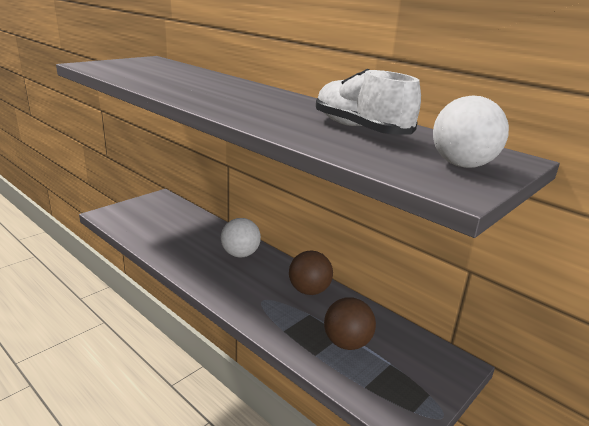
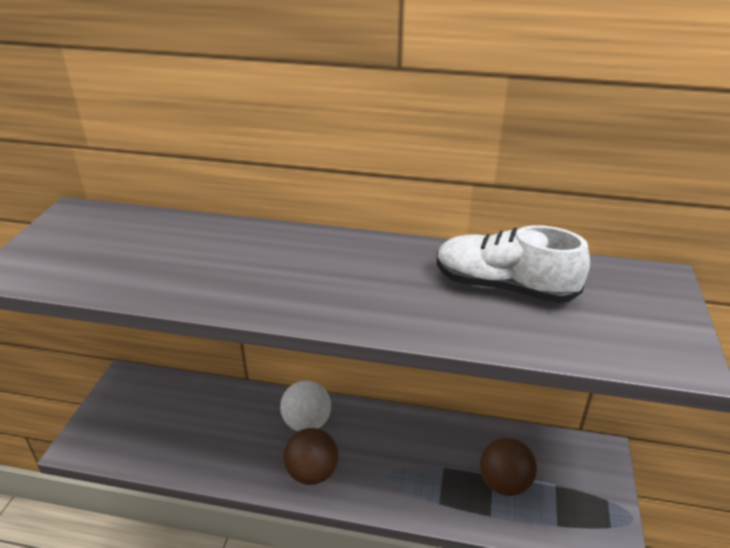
camera: 30 degrees left, 10 degrees up
brown ball [289,251,333,295] -> brown ball moved to [283,428,338,485]
white ball [433,96,509,168] -> none

